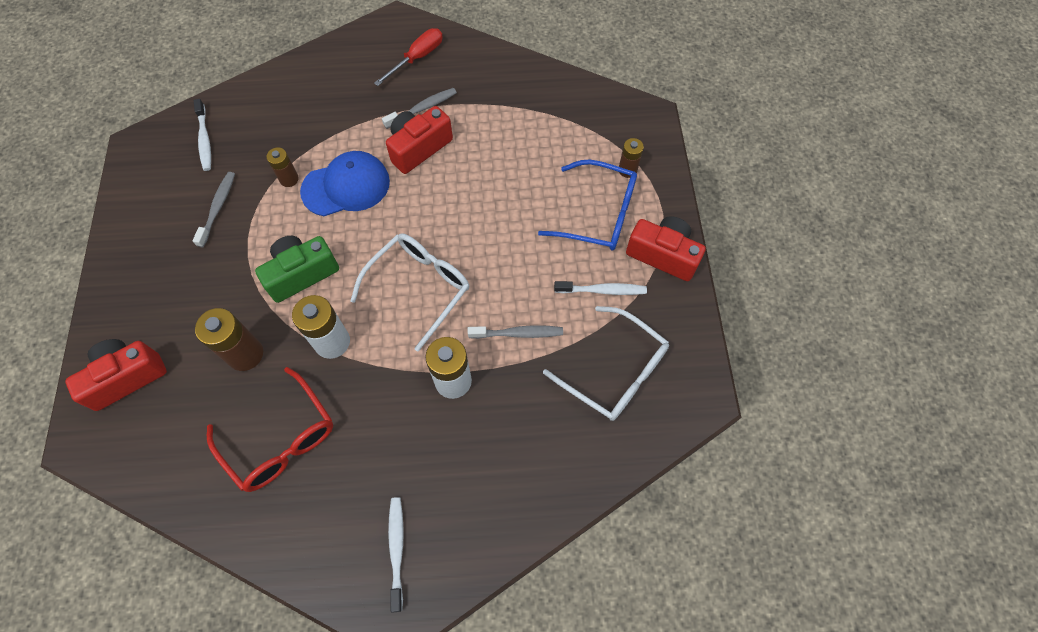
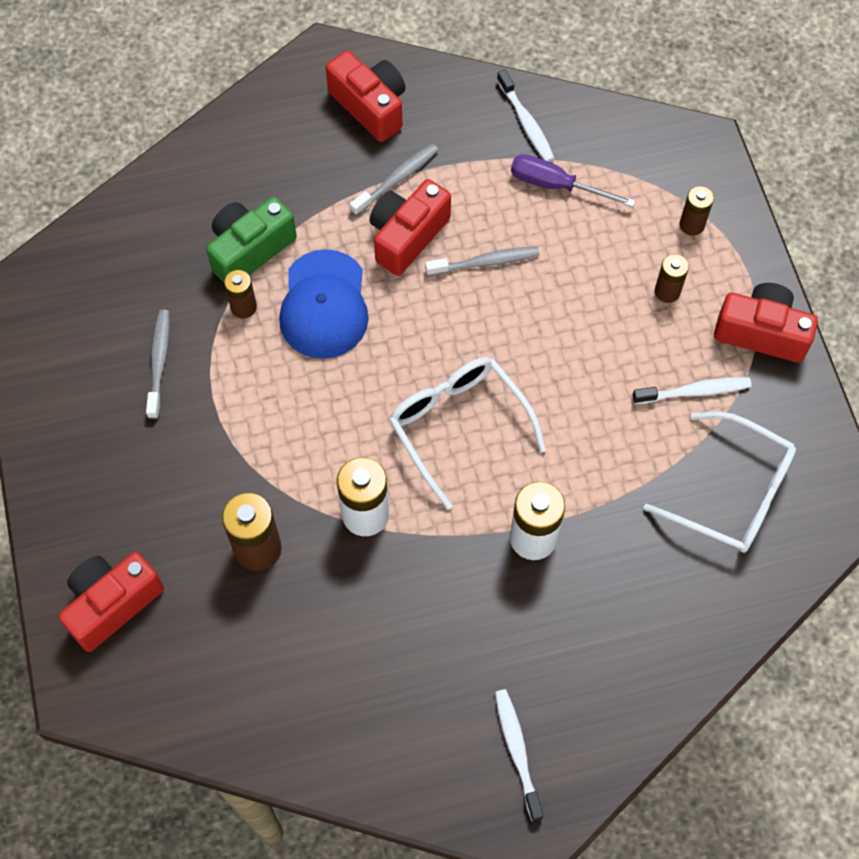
camera: 10 degrees left, 0 degrees up
white toothbrush [194,99,211,171] -> white toothbrush moved to [497,70,555,162]
red glasses [207,367,333,492] -> none
green camera [255,236,339,303] -> green camera moved to [206,197,297,282]
blue cap [300,151,390,216] -> blue cap turned 120 degrees clockwise [279,249,369,359]
white glasses [351,233,469,352] -> white glasses turned 60 degrees counterclockwise [389,357,546,510]
red screwdriver [374,28,443,86] -> red camera [326,51,405,142]
grey toothbrush [468,325,563,339] -> grey toothbrush moved to [425,246,540,276]
blue glasses [538,160,637,250] -> brown battery [655,254,689,303]
none -> purple screwdriver [511,154,635,207]

